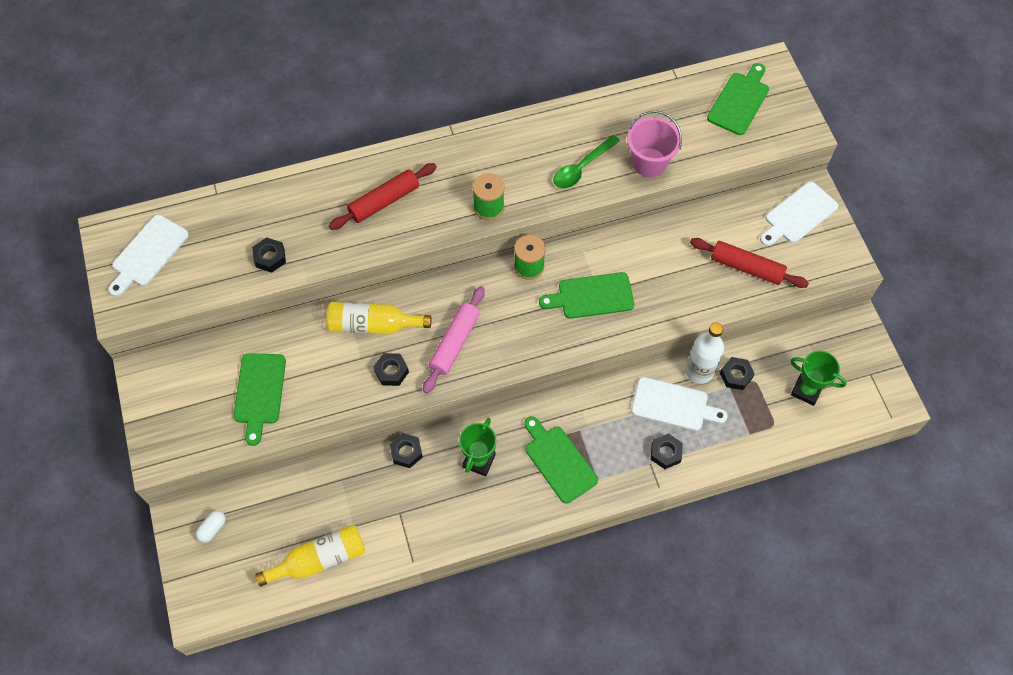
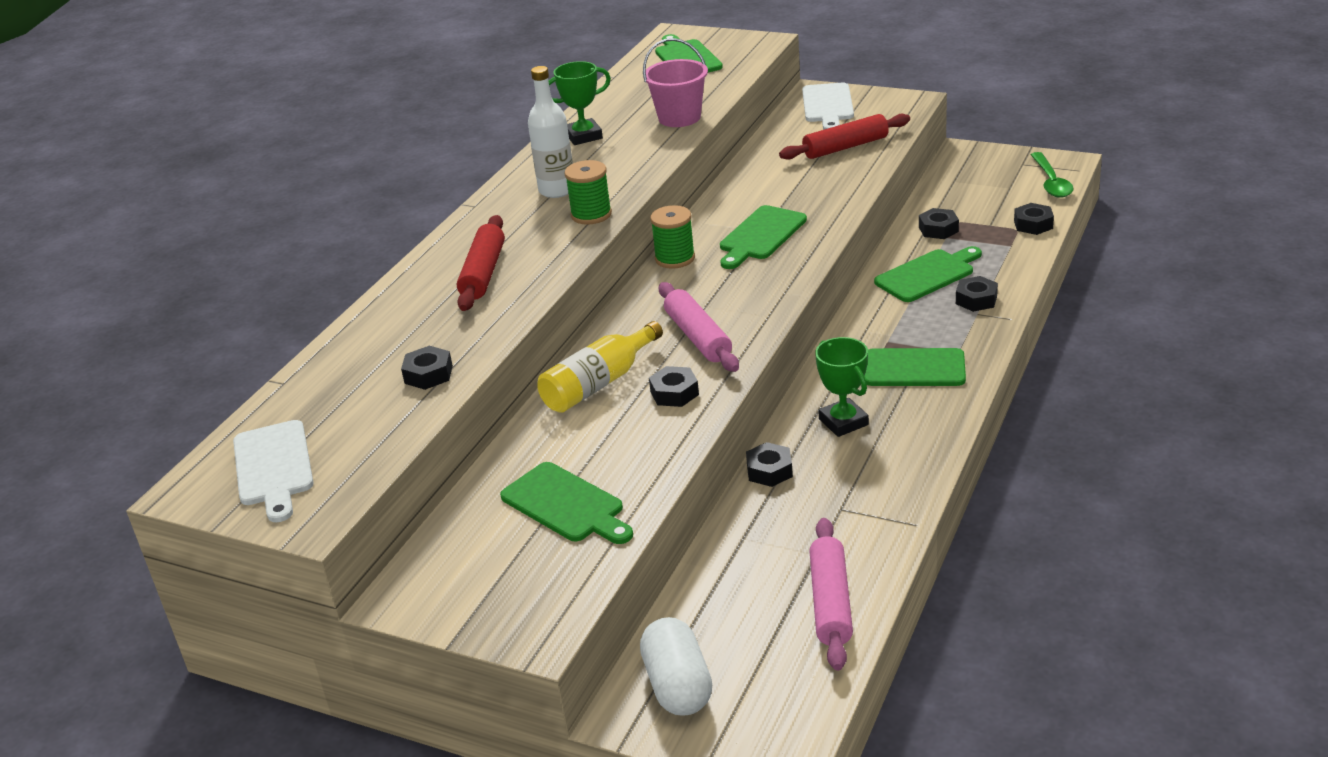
camera: 45 degrees left, 30 degrees down
white capsule [196,510,226,543] -> white capsule [640,617,712,716], size x1.90
yellow bottle [255,525,365,586] -> pink rolling pin [809,518,853,671]
green spoon [553,135,620,189] -> green spoon moved to [1031,152,1074,198]
white cutting board [631,377,728,431] -> green cutting board [874,246,982,302]
white bottle [686,322,724,384] -> white bottle moved to [528,66,573,198]
green trophy [790,351,847,406] -> green trophy moved to [549,61,611,145]
none -> black nut [1014,203,1054,235]

